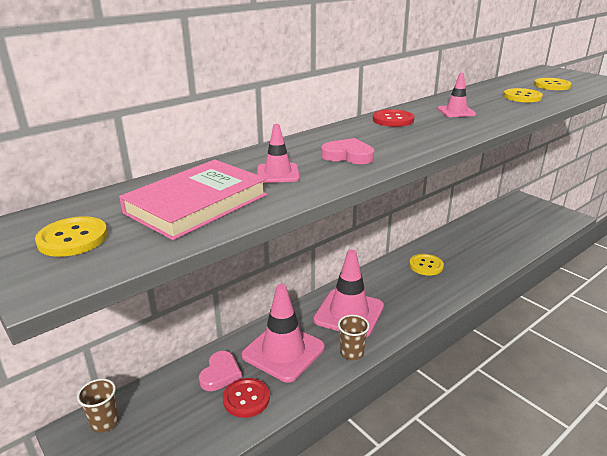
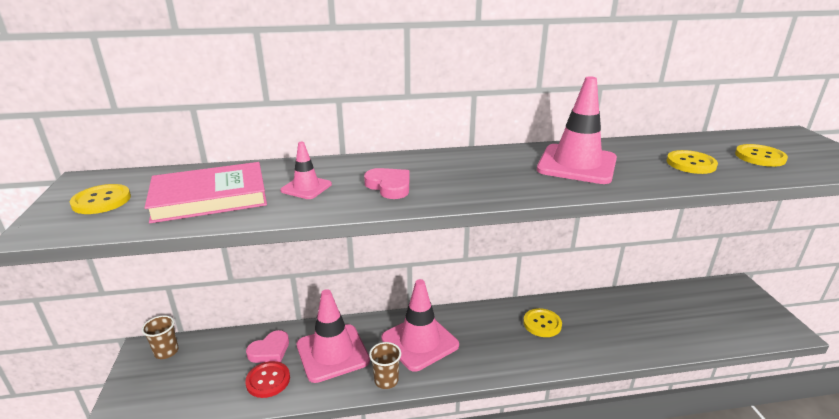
camera: 30 degrees right, 0 degrees up
red button [373,109,414,127] -> none
pink traffic cone [437,73,476,117] -> pink traffic cone [537,76,617,184], size x1.97

